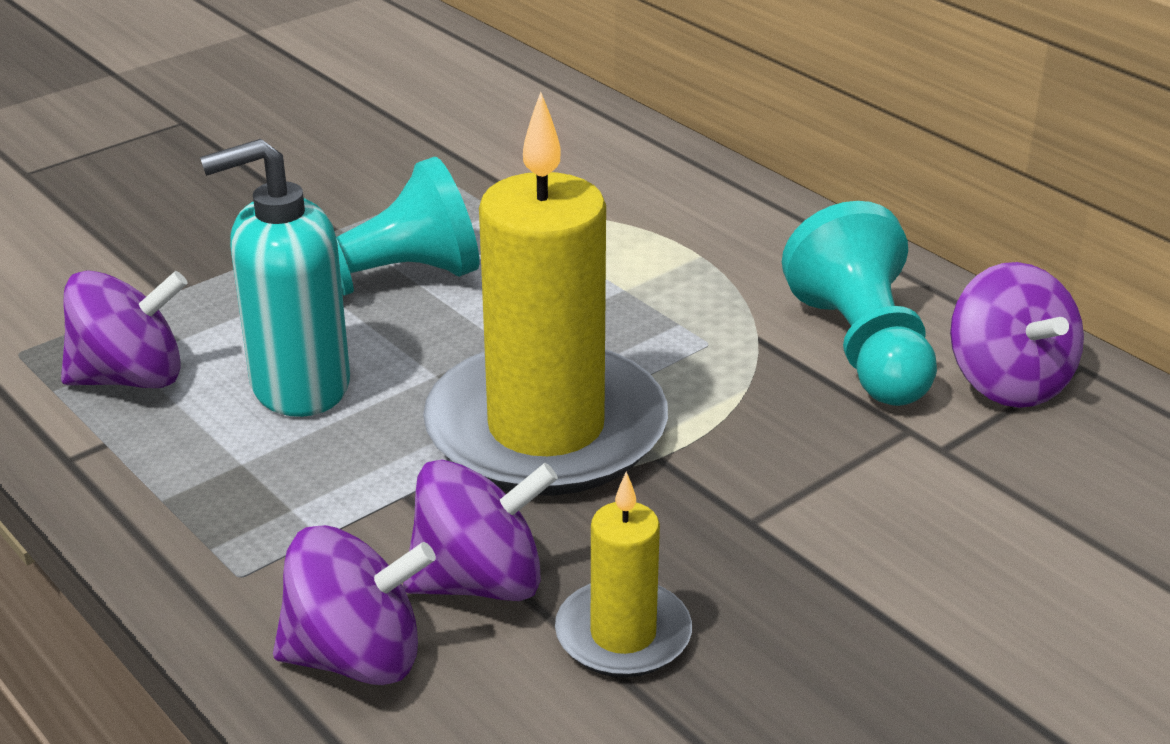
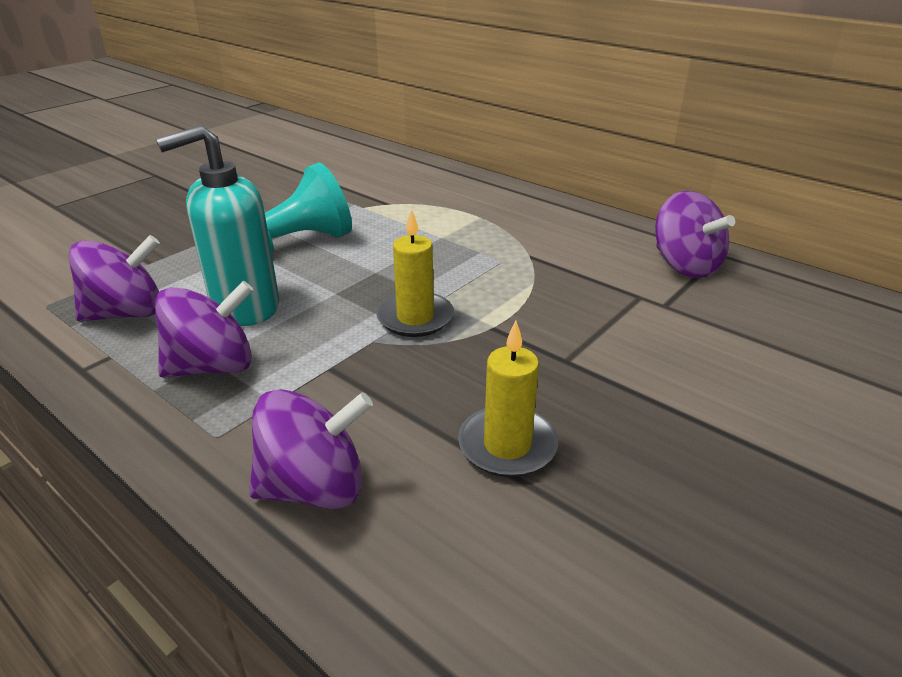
camera: 10 degrees left, 0 degrees up
purple spinning top [403,460,558,601] -> purple spinning top moved to [155,281,253,378]
yellow candle [423,92,668,496] -> yellow candle [376,209,454,337], size x0.48
turquoise pawn [782,201,937,406] -> none

